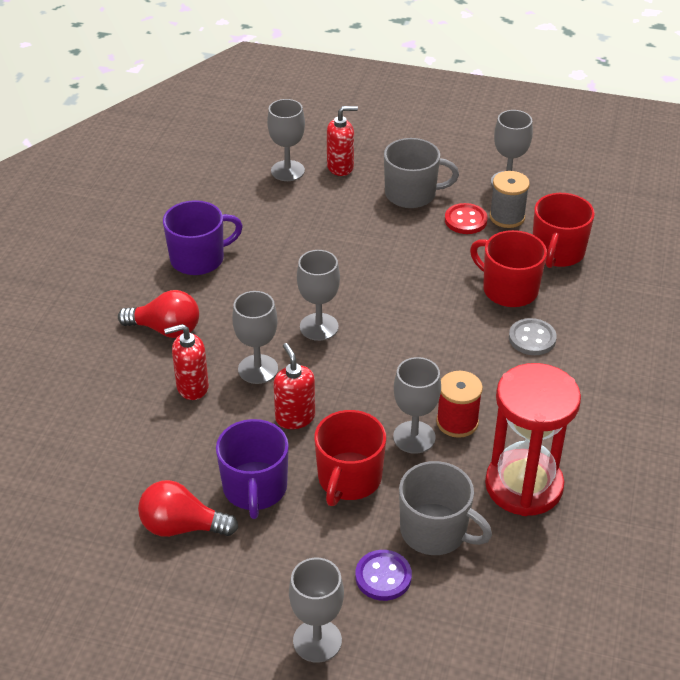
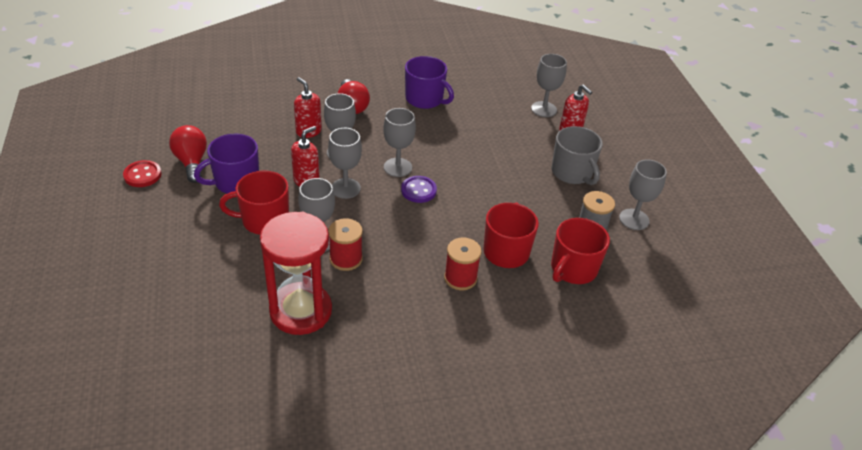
camera: 60 degrees right, 0 degrees up
grey goblet [289,558,344,663] -> grey goblet moved to [328,128,362,199]
purple button [355,550,412,601] -> purple button moved to [401,176,437,203]
grey mug [399,461,492,555] -> none
red button [445,203,488,234] -> red button moved to [123,160,162,187]
grey button [509,318,557,355] -> red spool [444,238,482,290]
red mug [533,193,595,268] -> red mug turned 45 degrees counterclockwise [551,218,610,284]

